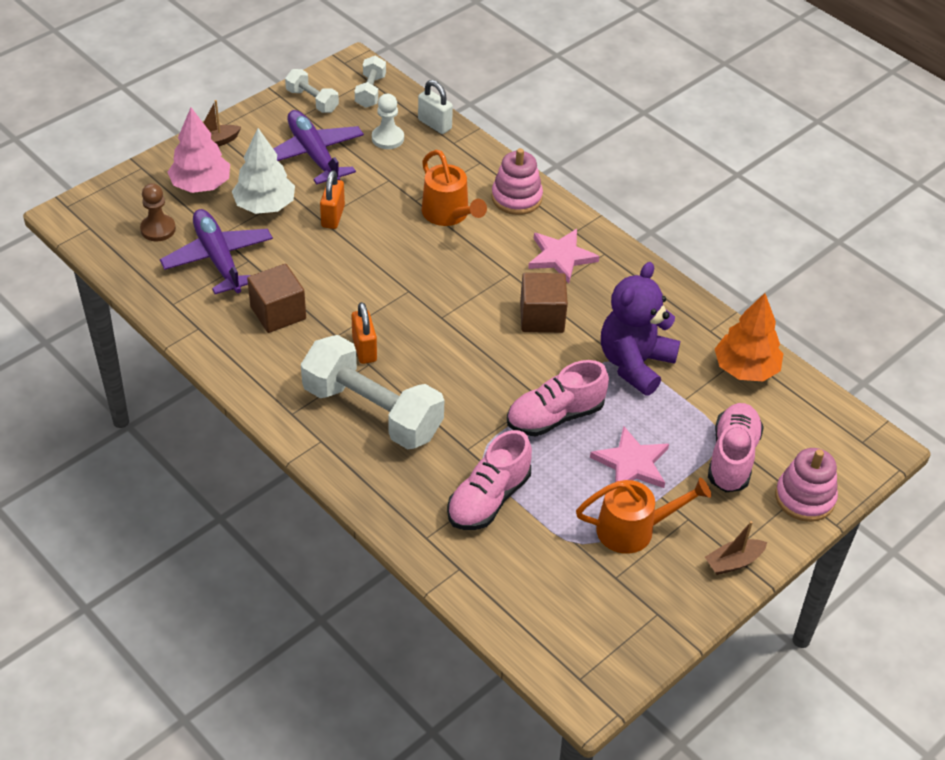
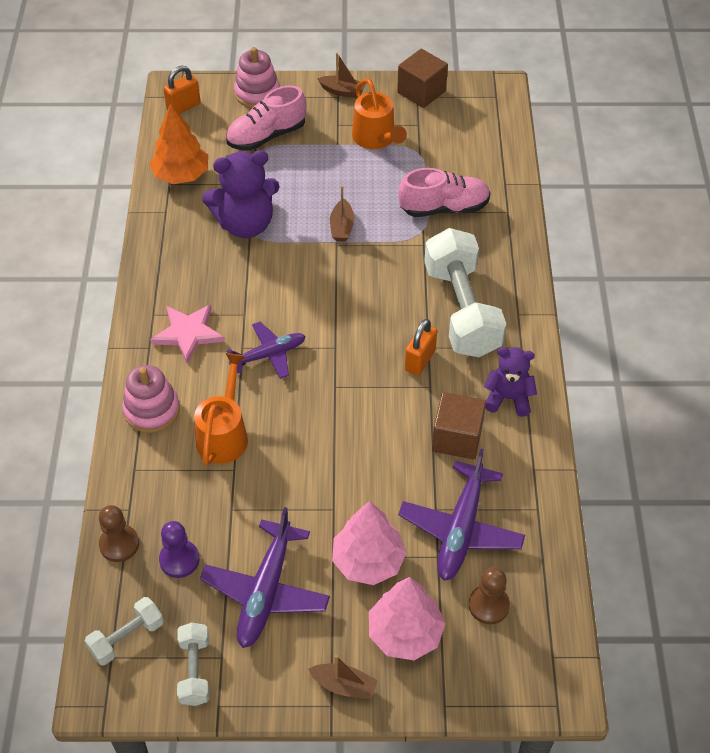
camera: 135 degrees left, 5 degrees up
white tree [232,128,295,214] -> pink tree [332,501,407,585]
orange padlock [320,170,345,229] -> orange padlock moved to [163,66,200,114]
white pawn [372,94,404,149] -> purple pawn [159,521,200,578]
white padlock [418,80,453,134] -> brown pawn [99,505,139,562]
pink shoe [507,360,609,437] -> brown boat [330,186,354,242]
brown cube [520,273,568,333] -> brown cube moved to [397,49,448,108]
orange watering can [576,478,711,554] -> orange watering can turned 150 degrees counterclockwise [352,78,407,149]
pink star [590,426,669,488] -> none
none -> purple plane [227,322,306,379]
none -> purple teddy bear [483,347,537,417]

